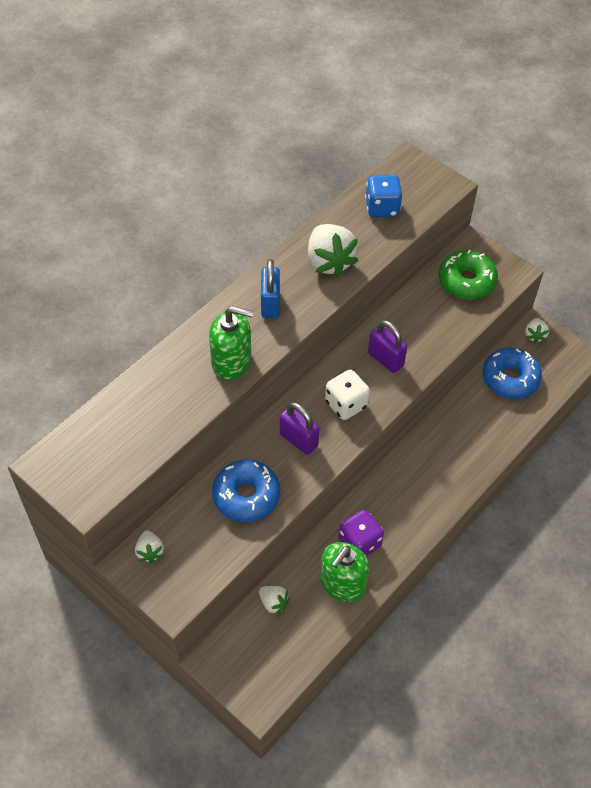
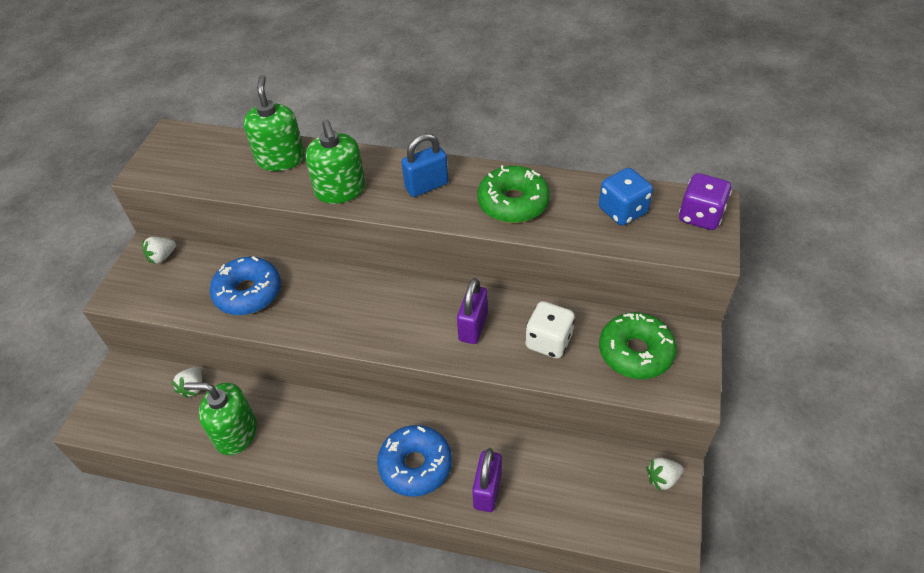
camera: 65 degrees right, 5 degrees down
purple padlock [280,402,319,455] -> purple padlock moved to [472,448,502,512]
white strawberry [308,224,358,278] -> green donut [477,165,550,223]
white dice [325,370,370,420] -> white dice moved to [525,301,575,358]
purple dice [338,510,384,556] -> purple dice moved to [679,173,732,230]
blue donut [483,348,542,399] -> blue donut moved to [377,425,452,497]
none -> green soap dispenser [243,75,305,171]

